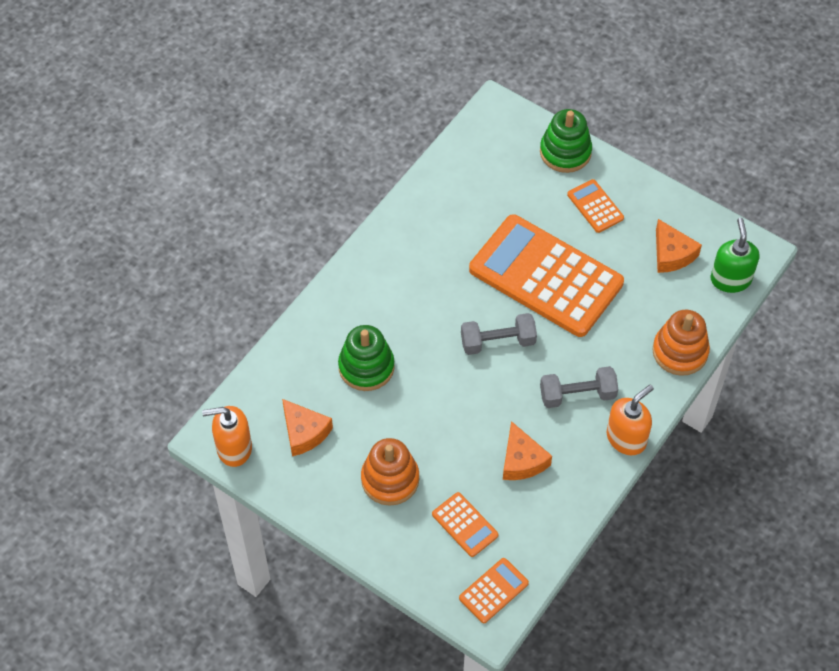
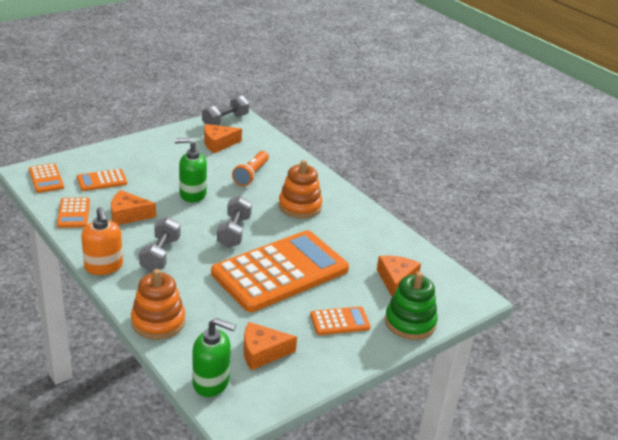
camera: 105 degrees right, 25 degrees down
orange soap dispenser [202,406,252,467] -> grey dumbbell [202,95,249,125]
green stacking toy [338,325,395,391] -> orange flashlight [232,151,269,186]
orange stacking toy [361,438,419,506] -> orange stacking toy moved to [279,160,322,218]
none -> orange calculator [57,197,90,228]
none -> green soap dispenser [175,138,207,202]
none -> orange cheese [377,255,421,297]

